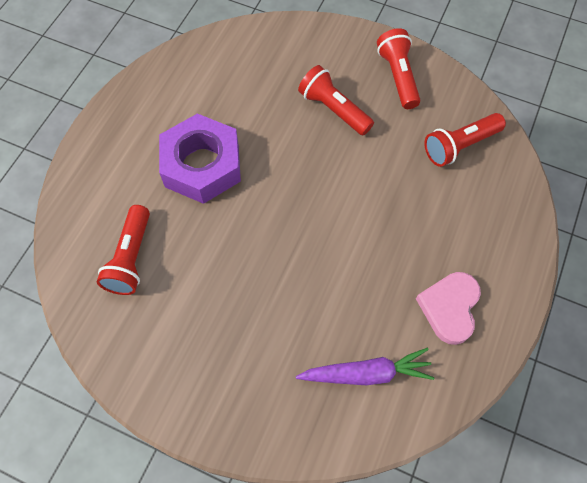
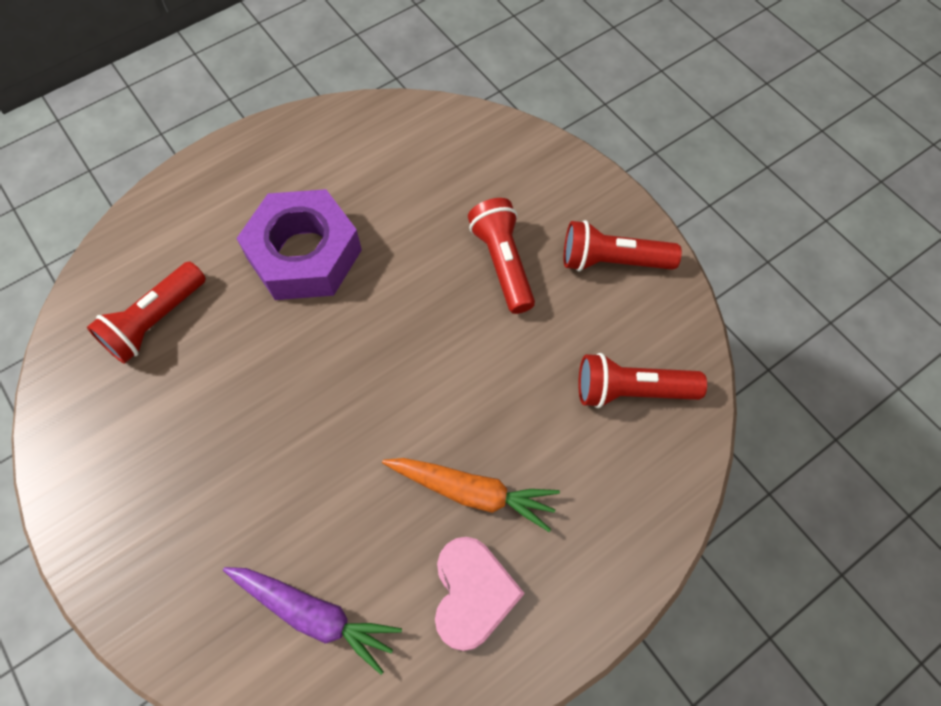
camera: 30 degrees right, 0 degrees up
red flashlight [377,28,420,109] -> red flashlight turned 105 degrees counterclockwise [564,220,682,271]
pink heart [416,272,481,345] -> pink heart turned 135 degrees clockwise [435,537,525,651]
none -> orange carrot [382,458,560,532]

